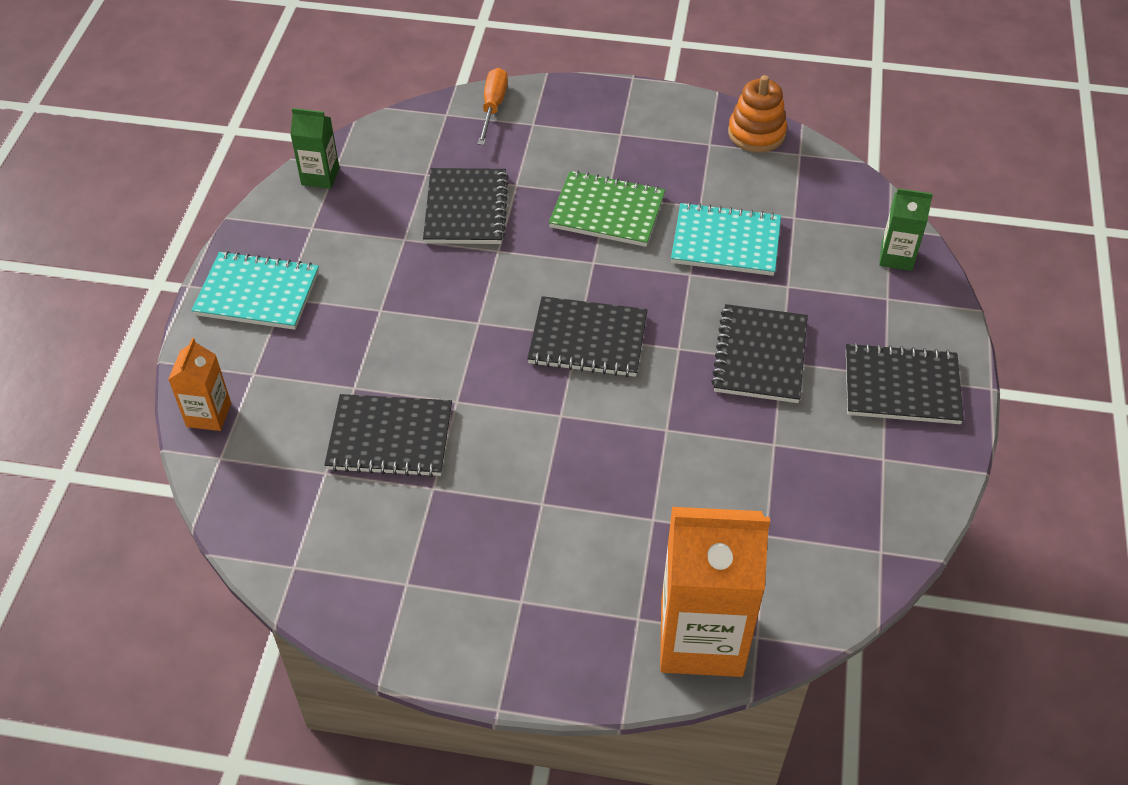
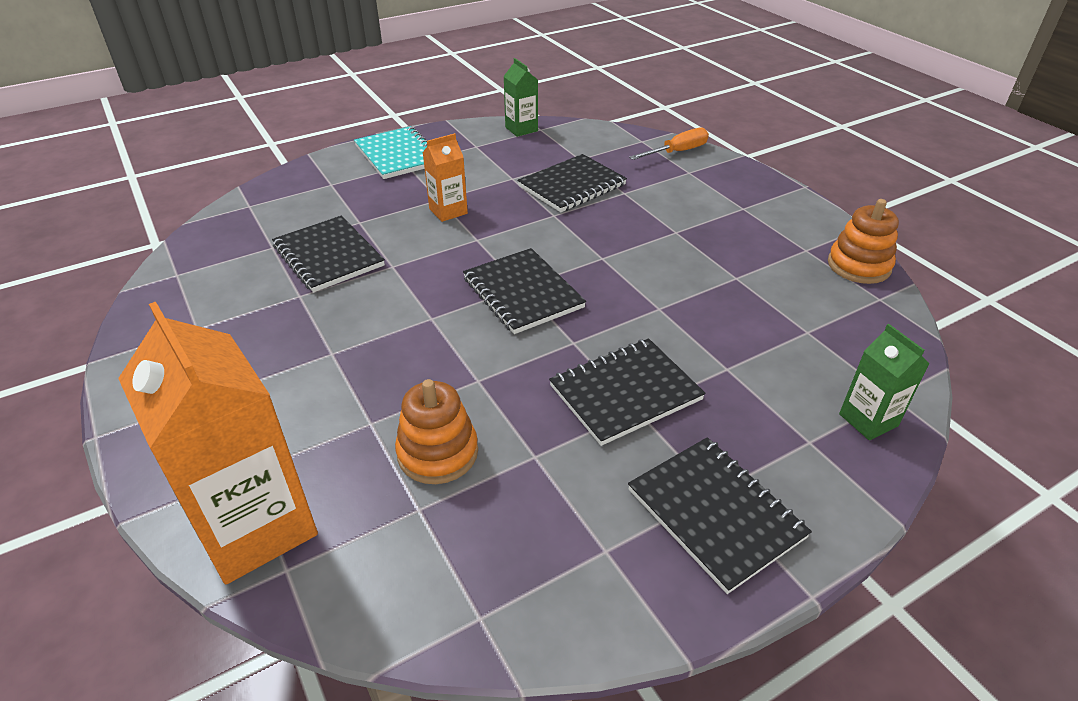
camera: 50 degrees right, 10 degrees down
orange carton [168,338,231,431] -> orange carton moved to [423,133,468,222]
green notebook [549,170,665,247] -> none
turquoise notebook [671,202,781,276] -> none
none -> orange stacking toy [395,379,478,484]

